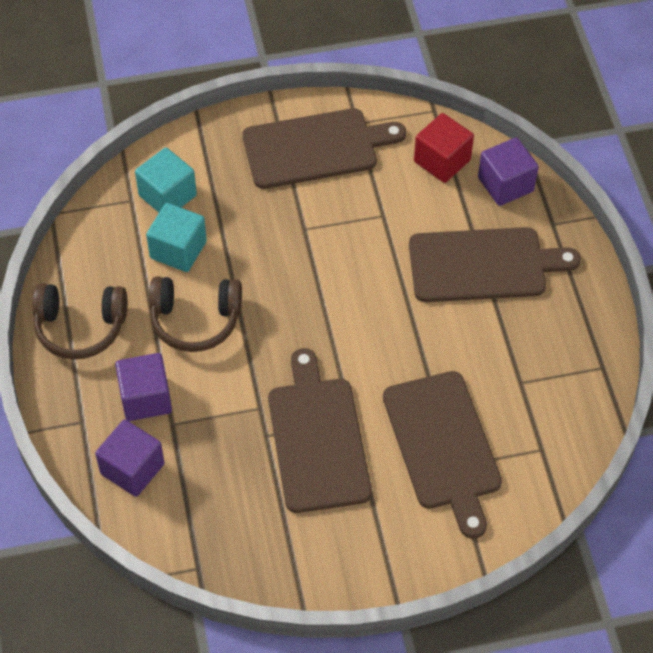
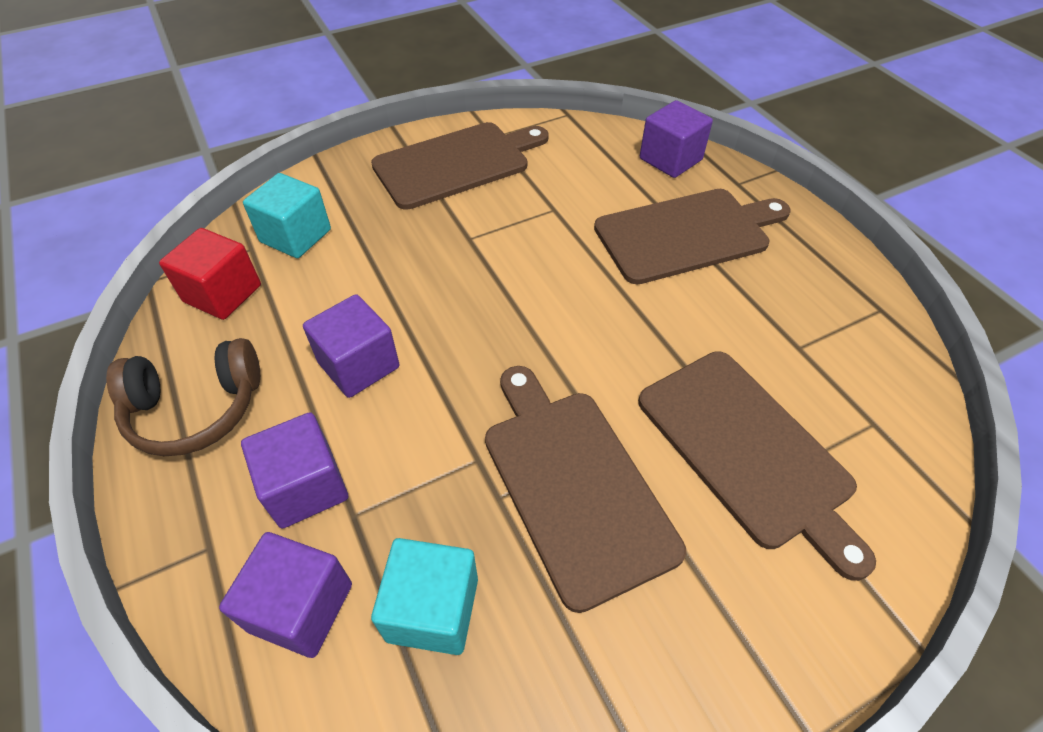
camera: 15 degrees left, 5 degrees down
turquoise cube [146,203,207,272] -> turquoise cube moved to [371,538,478,655]
brown headphones [149,276,242,352] -> purple cube [303,294,400,398]
red cube [414,113,474,183] -> red cube moved to [159,228,261,320]

